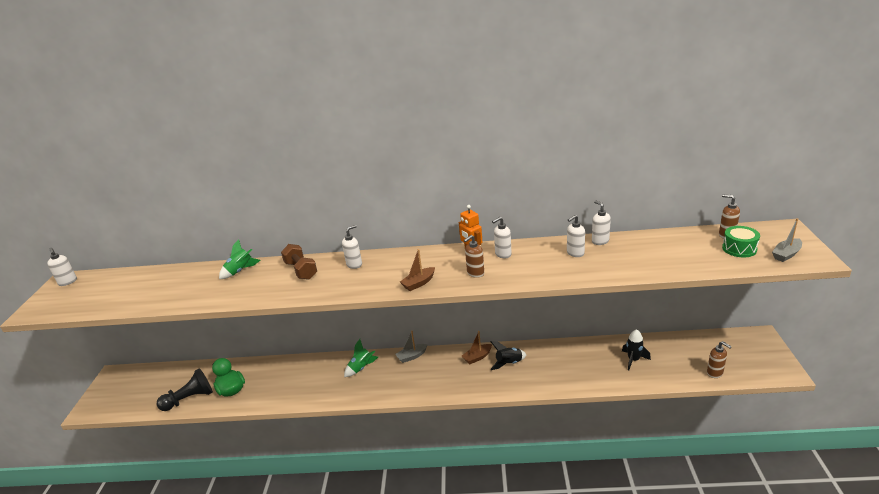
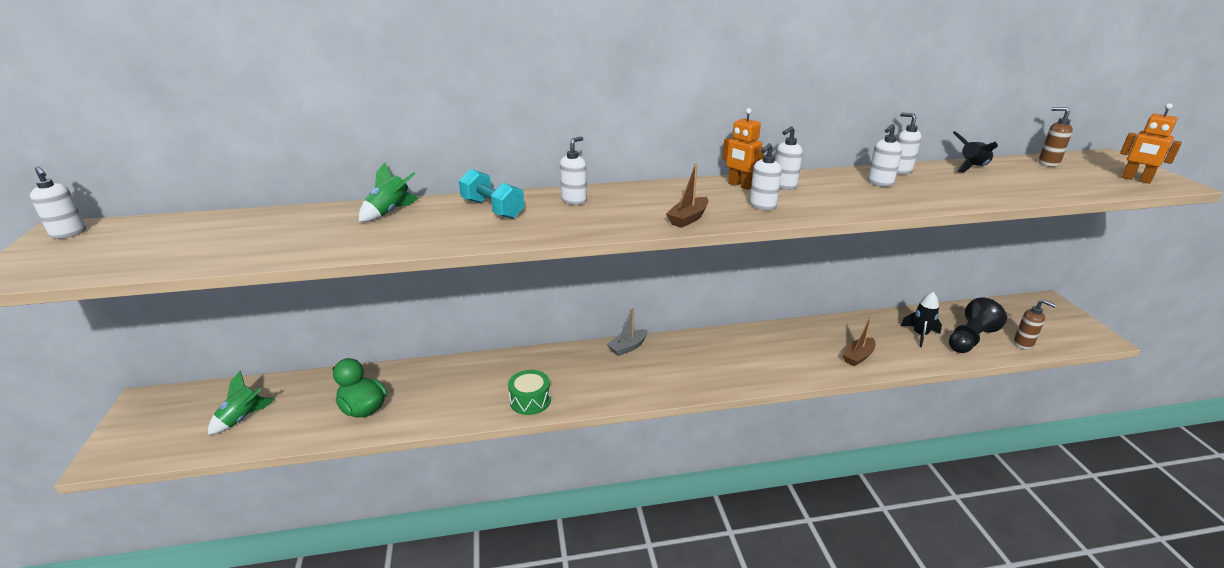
camera: 15 degrees left, 0 degrees up
black pawn [157,368,213,411] -> black pawn moved to [949,298,1007,353]
brown dumbbell [281,244,317,280] -> turquoise dumbbell [459,169,525,219]
green rocket [344,339,378,377] -> green rocket moved to [208,371,275,435]
brown boat [462,331,492,365] -> brown boat moved to [842,317,875,366]
brown soap dispenser [464,235,484,278] -> white soap dispenser [749,143,782,210]
black rocket [490,341,526,370] -> black rocket moved to [953,131,998,173]
green drum [722,226,760,257] -> green drum moved to [508,370,551,415]
grey boat [772,218,802,262] -> orange robot [1120,103,1182,184]

